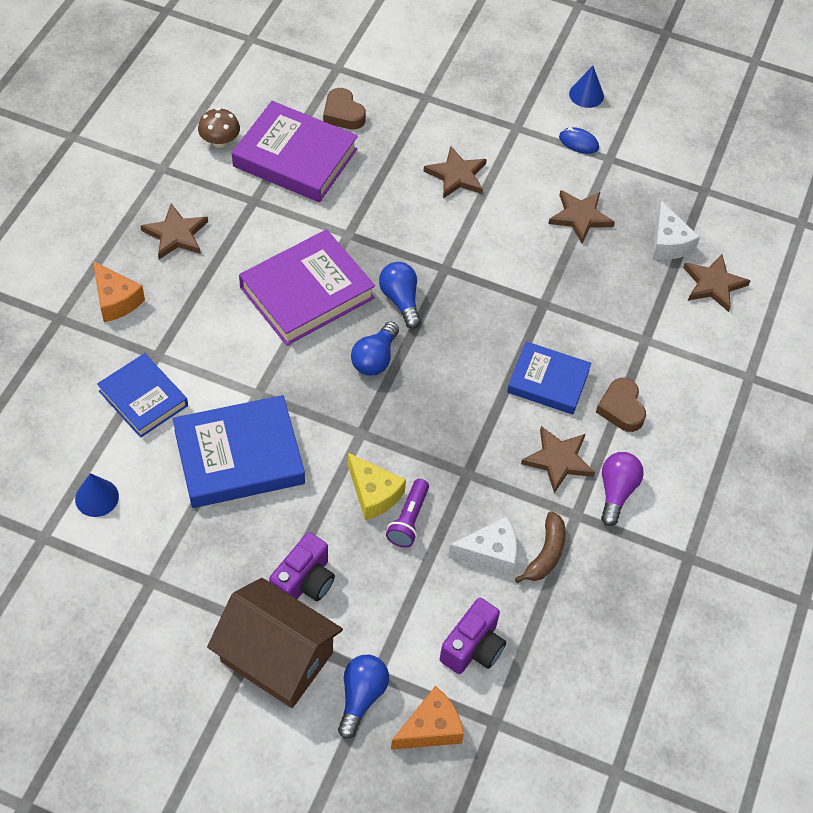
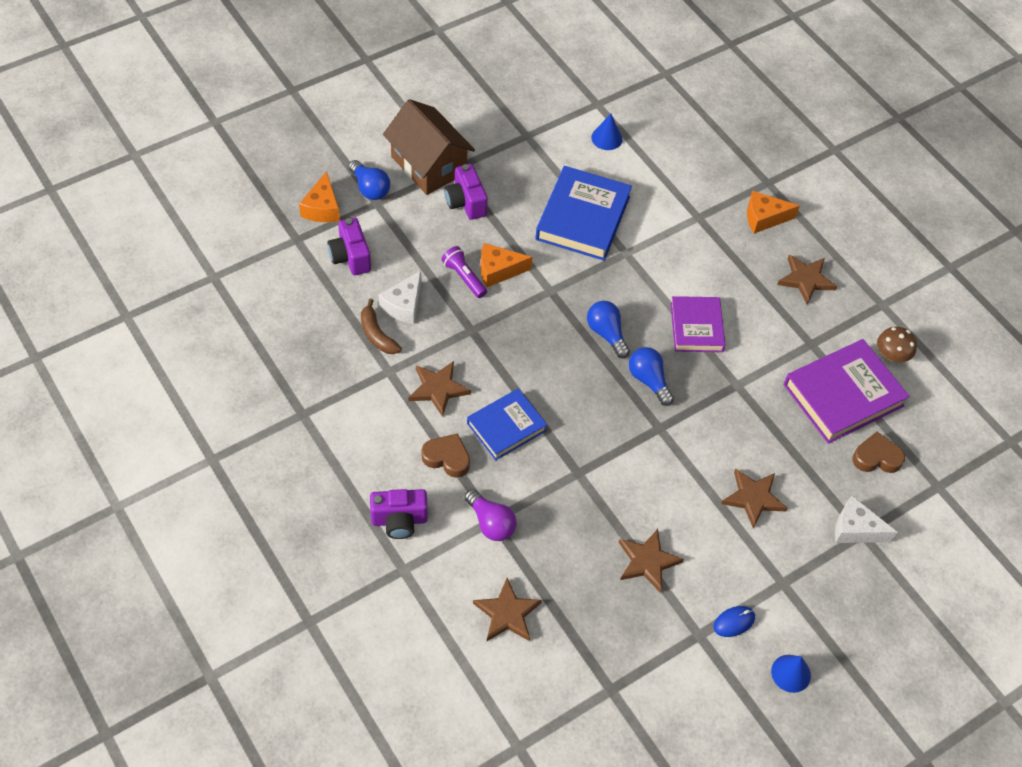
camera: 125 degrees right, 0 degrees up
blue book [97,353,188,438] -> none
brown house [207,578,343,708] -> brown house turned 75 degrees clockwise [383,99,475,195]
purple book [239,229,375,346] -> purple book [670,296,725,352], size x0.64
yellow cheese [348,453,406,520] -> orange cheese [481,243,532,288]
blue light bulb [379,262,421,329] -> blue light bulb turned 135 degrees counterclockwise [629,347,674,406]
purple light bulb [601,452,644,526] -> purple light bulb moved to [464,489,517,541]
white cheese [652,201,700,260] -> white cheese moved to [835,496,898,543]
none -> purple camera [370,489,428,539]

